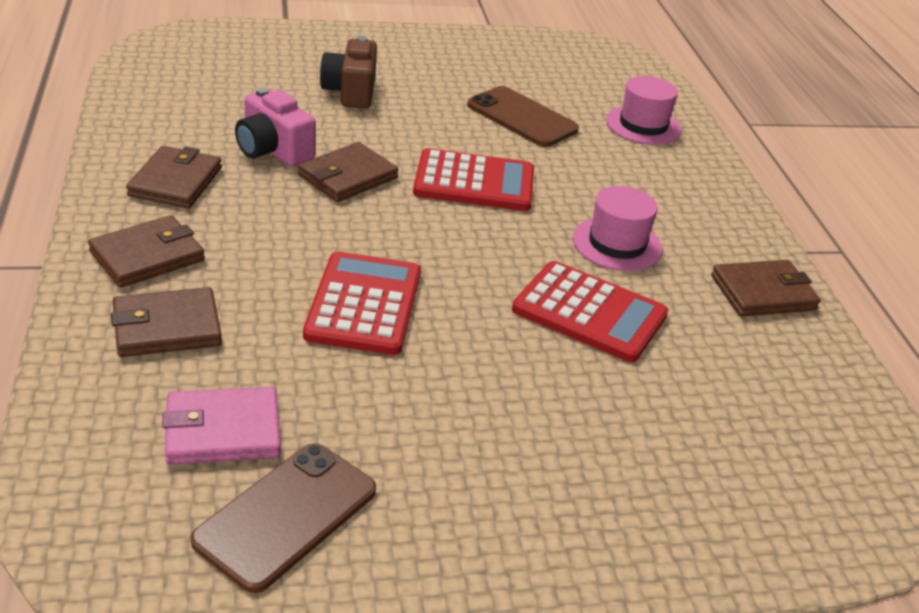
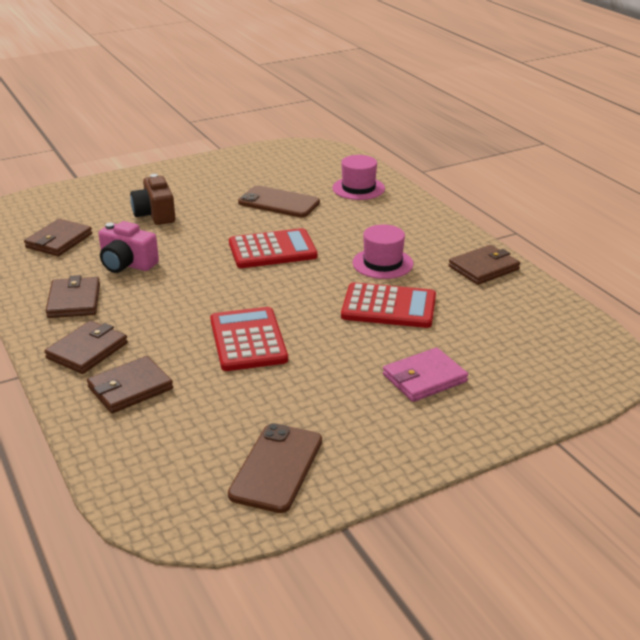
camera: 15 degrees left, 5 degrees down
pink wallet [162,386,281,465] -> pink wallet moved to [383,347,468,402]
brown wallet [298,142,398,202] -> brown wallet moved to [24,219,92,256]

